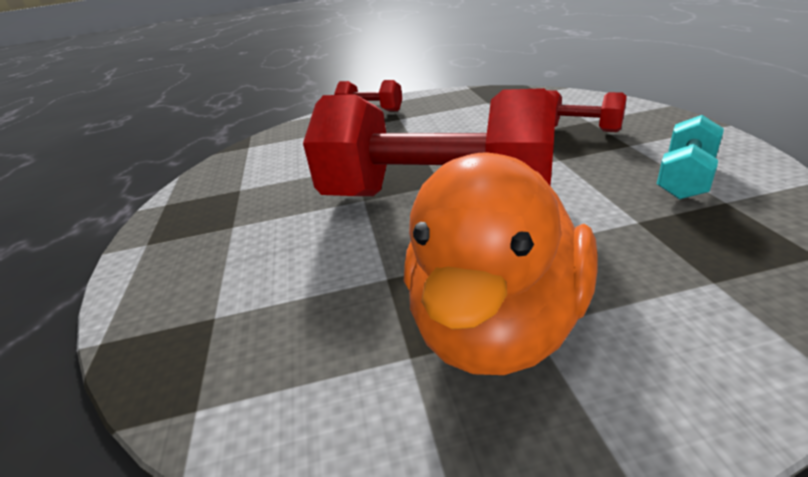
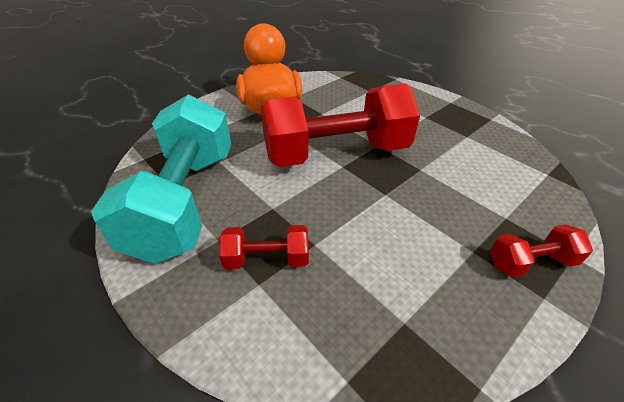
camera: 145 degrees right, 10 degrees up
turquoise dumbbell [657,115,724,200] -> turquoise dumbbell [91,94,231,264], size x2.28

